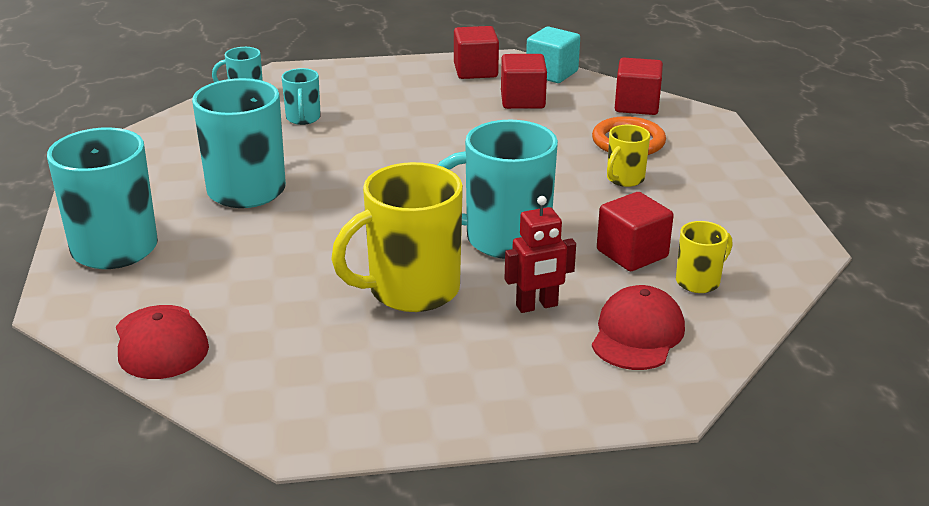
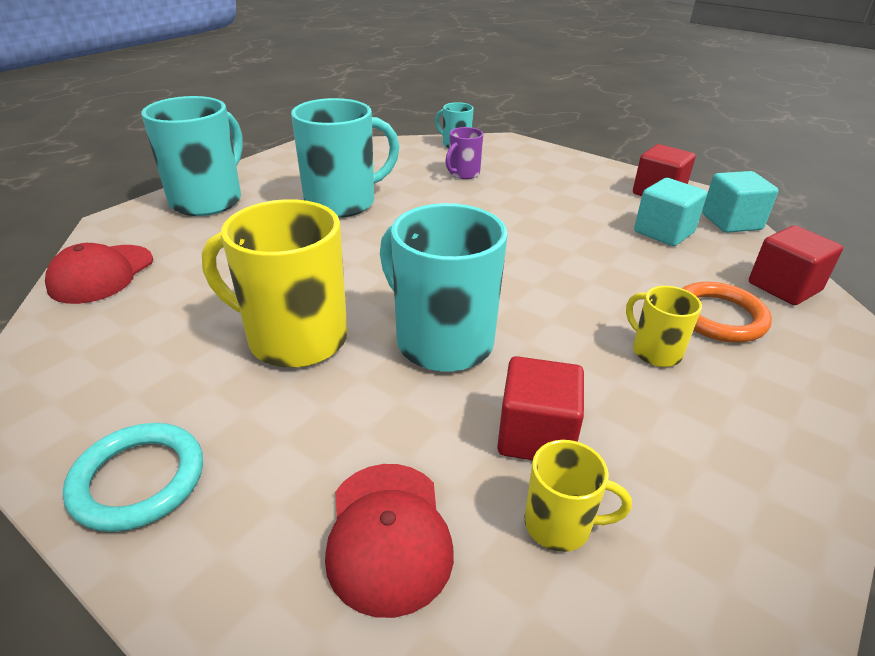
camera: 45 degrees right, 5 degrees up
turquoise mug [282,68,321,125] -> purple mug [445,127,483,179]
red cube [501,54,547,109] -> turquoise cube [634,178,707,246]
red robot [504,196,576,313] -> none
red cap [592,285,685,370] -> red cap turned 105 degrees clockwise [325,464,454,618]
yellow mug [607,124,650,187] -> yellow mug turned 60 degrees clockwise [626,286,702,367]
none -> turquoise ring [63,423,203,532]

